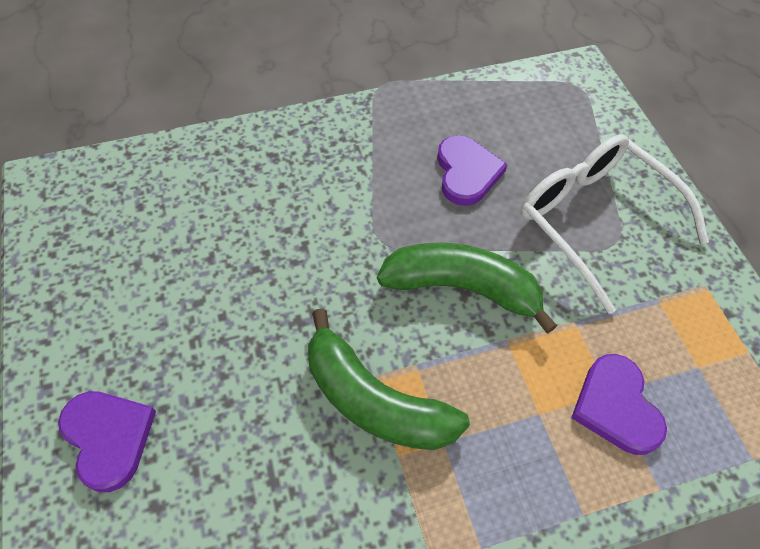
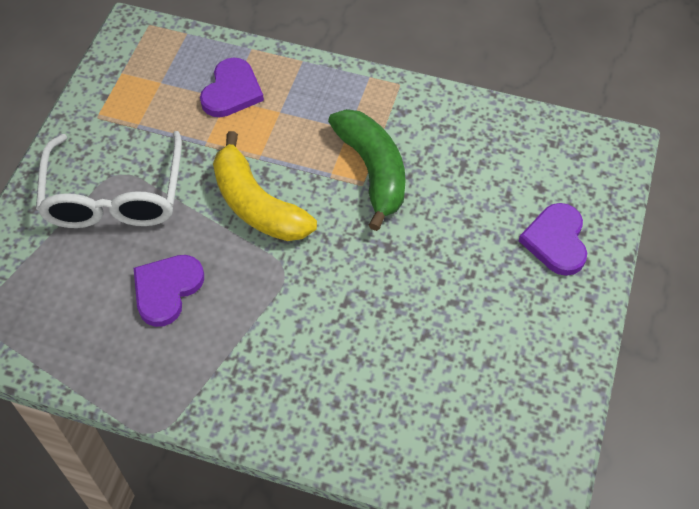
camera: 145 degrees left, 0 degrees up
green banana [377,243,558,334] -> yellow banana [213,131,317,241]

